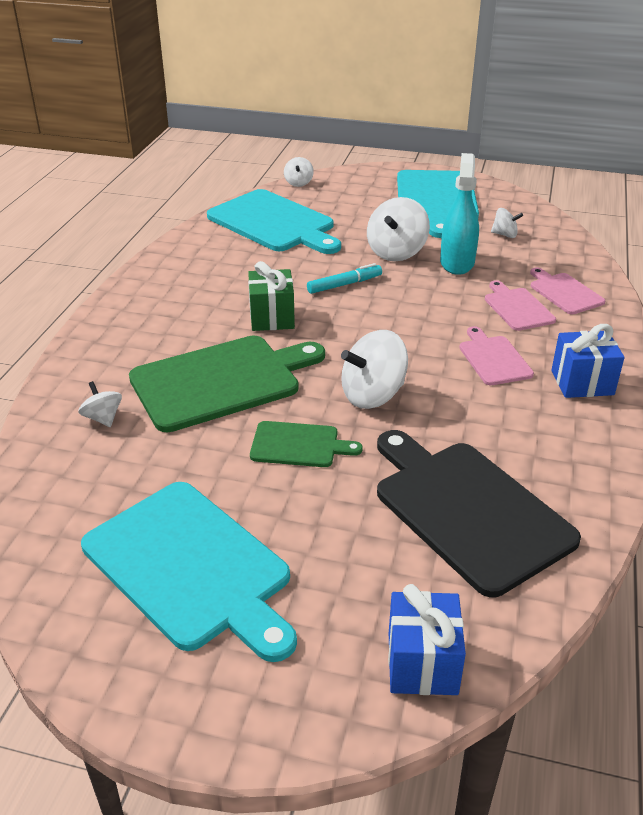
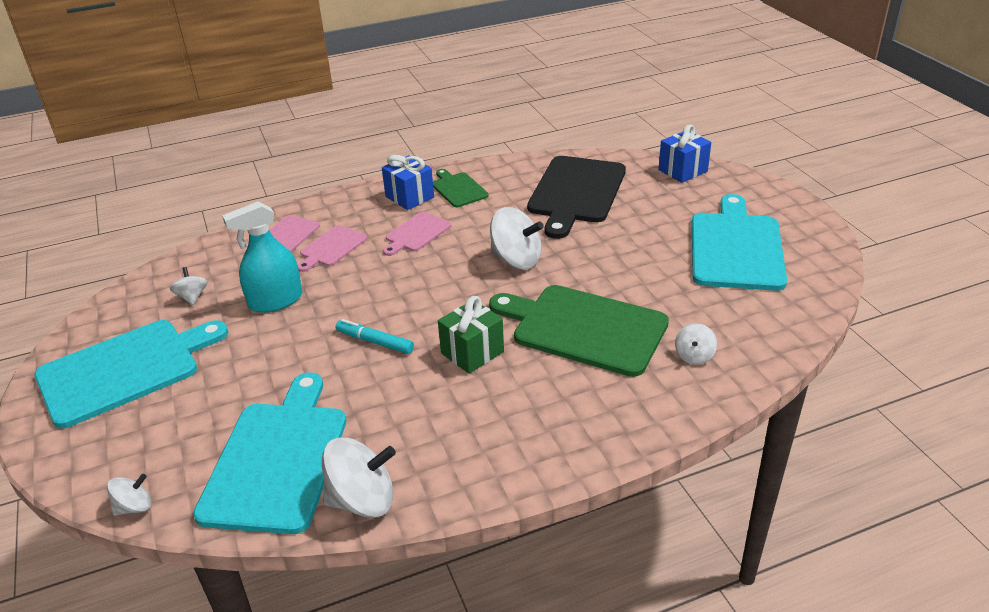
camera: 125 degrees left, 0 degrees up
green cutting board [250,421,363,467] -> green cutting board moved to [433,169,489,207]
white spinning top [367,197,430,261] -> white spinning top moved to [322,437,396,518]

